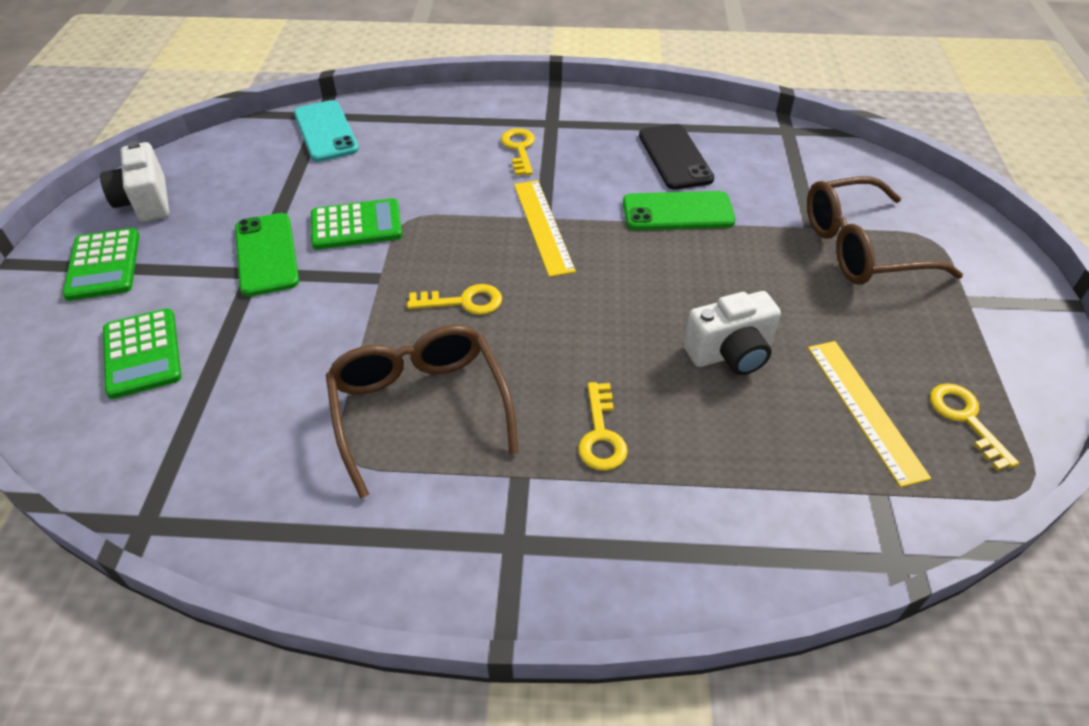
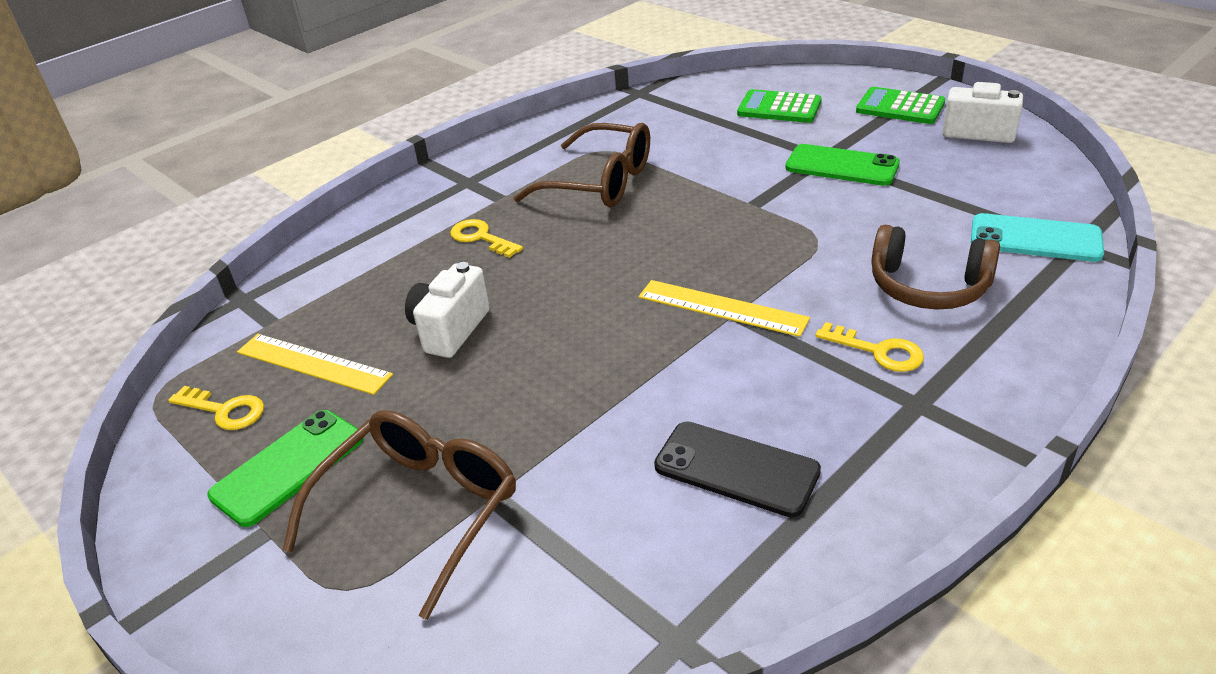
camera: 135 degrees right, 10 degrees down
green calculator [311,198,402,250] -> none
yellow key [407,284,502,315] -> none
green phone [623,191,736,230] -> green phone moved to [207,410,363,527]
none -> brown headphones [871,225,1000,310]

